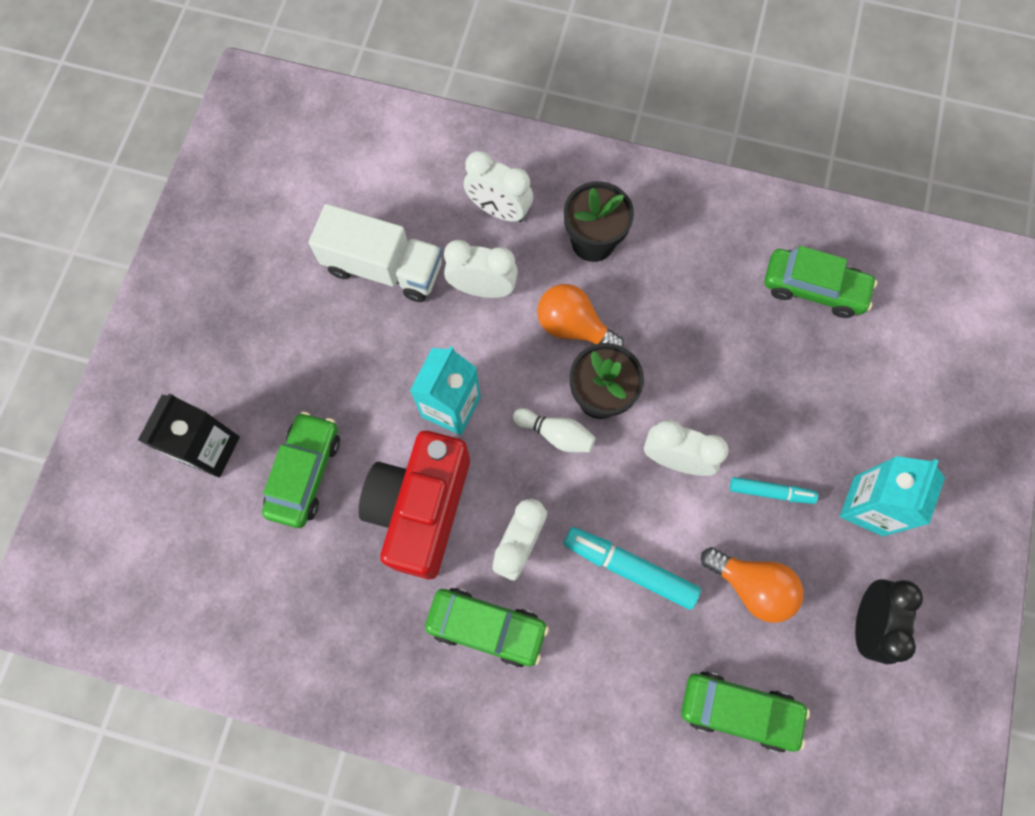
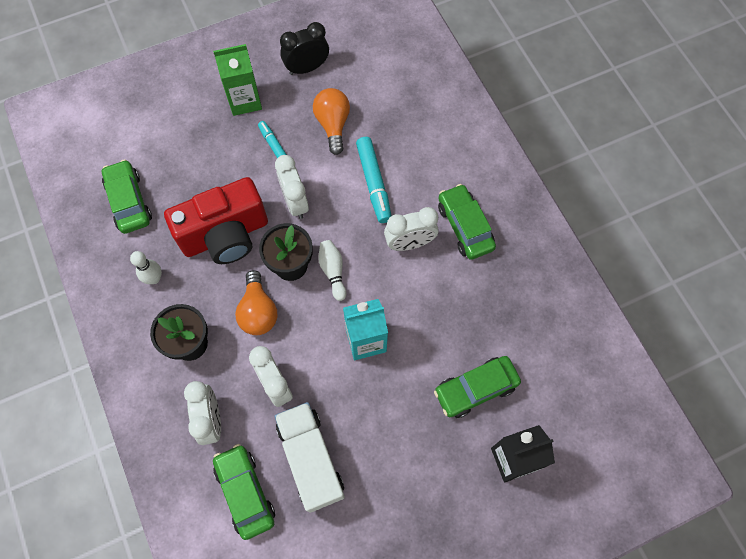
camera: 130 degrees left, 5 degrees down
red camera [358,431,470,579] -> red camera moved to [164,177,268,264]
green car [681,671,810,753] -> green car moved to [213,444,275,540]
turquoise carton [840,456,945,536] -> green carton [213,44,262,116]
none -> white bowling pin [130,251,162,284]

